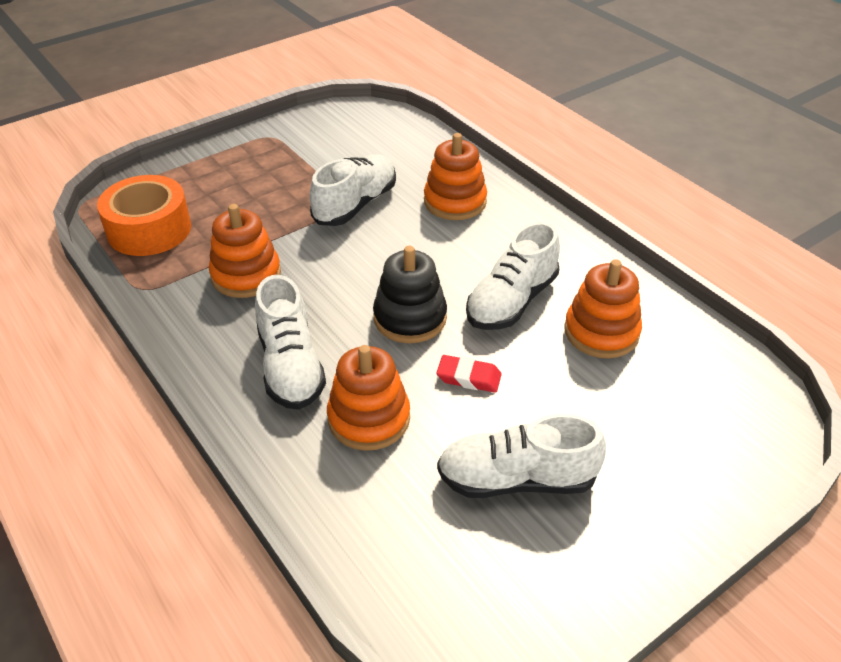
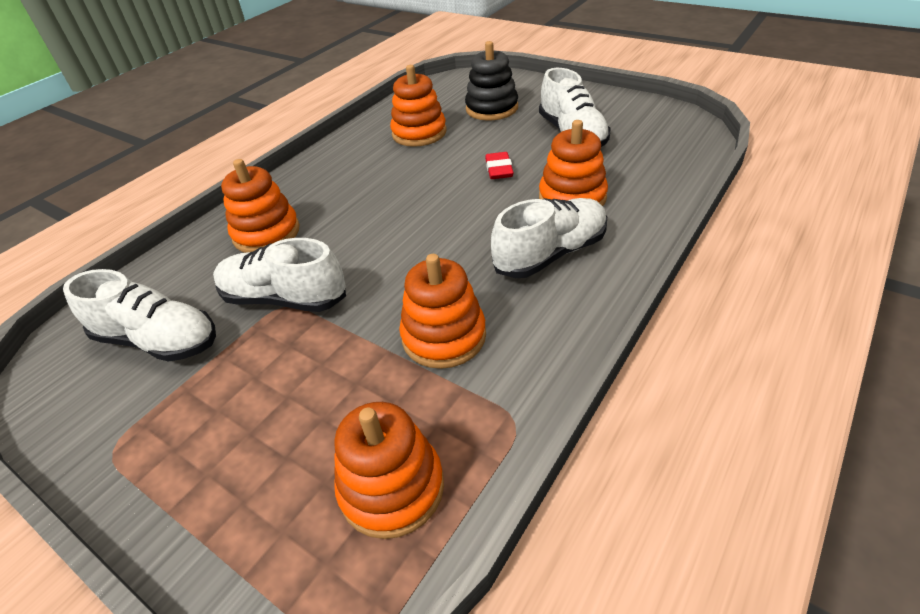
camera: 105 degrees left, 0 degrees up
orange tape [97,175,191,256] -> orange stacking toy [334,402,444,539]
black stacking toy [373,246,447,343] -> black stacking toy moved to [465,41,518,121]
white shoe [466,222,560,330] -> white shoe moved to [63,269,216,362]

